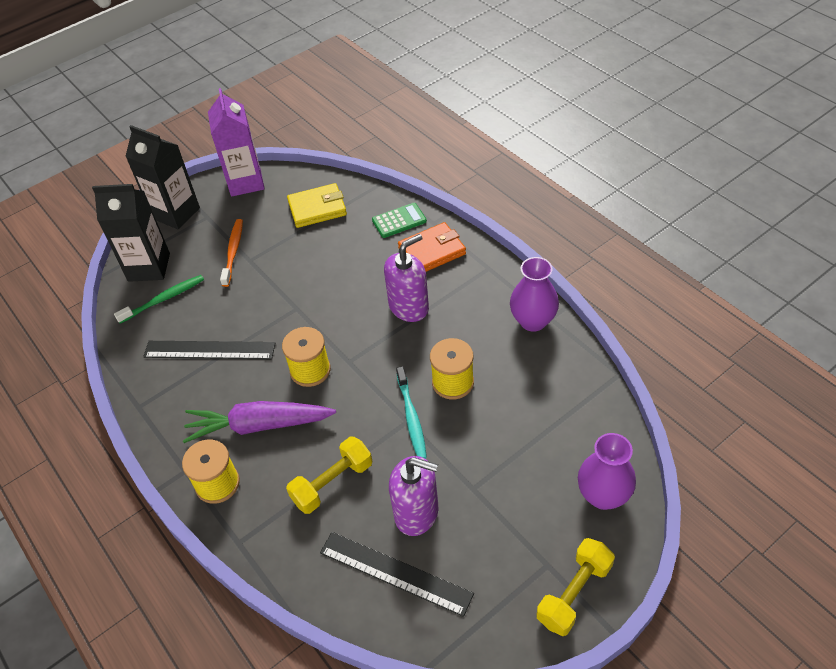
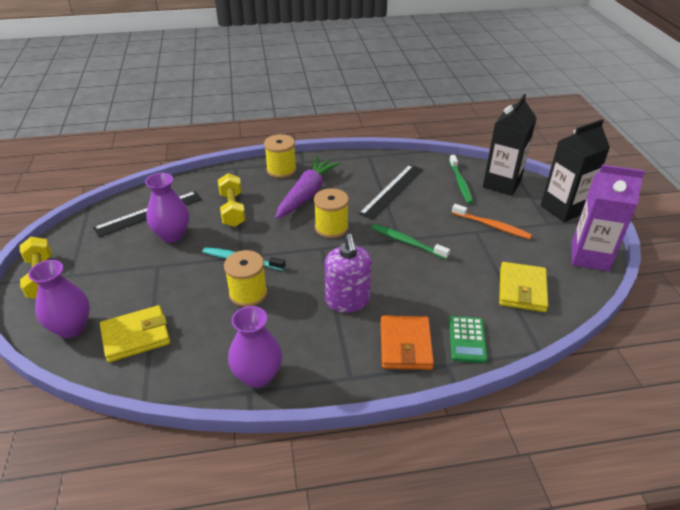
camera: 115 degrees right, 10 degrees down
purple soap dispenser [389,456,438,536] -> purple vase [145,173,189,243]
none -> yellow wallet [100,305,170,362]
none -> green toothbrush [372,224,450,259]

